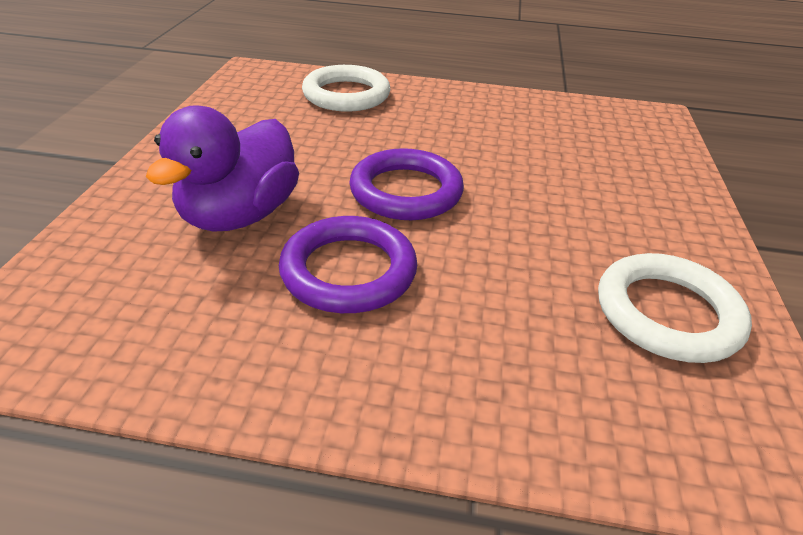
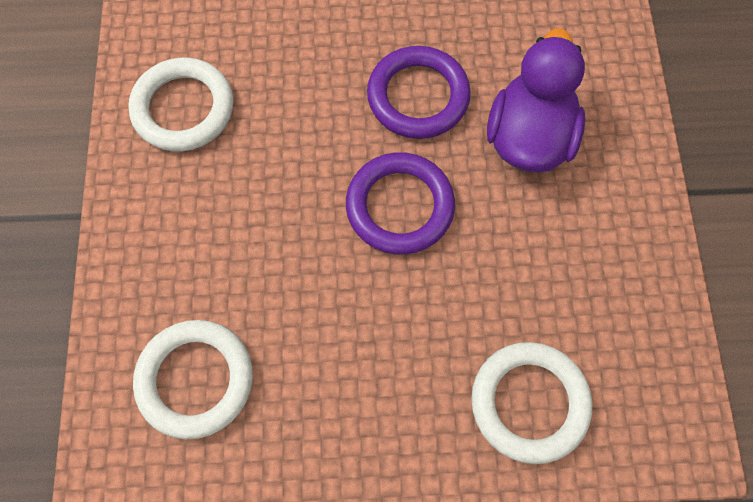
camera: 170 degrees right, 30 degrees up
none -> white ring [133,320,253,440]

